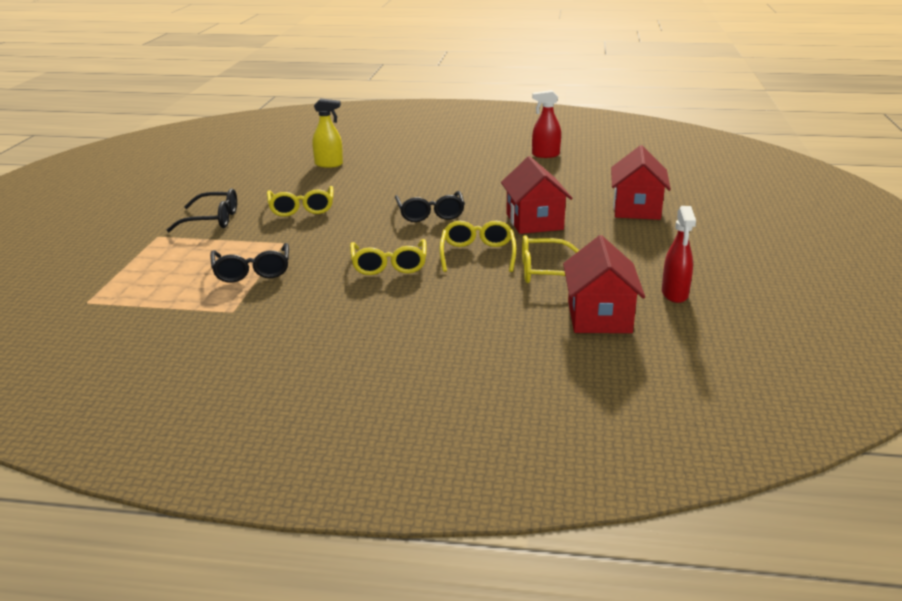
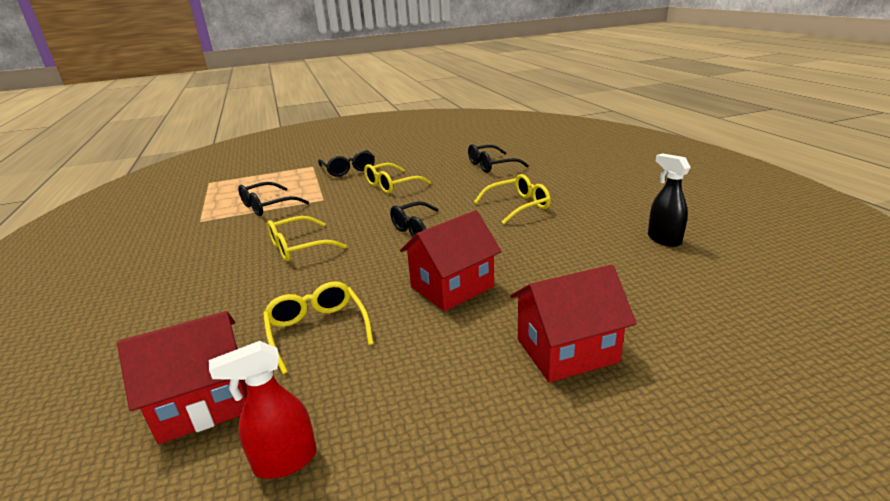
camera: 65 degrees right, 0 degrees up
yellow spray bottle [312,98,343,168] -> black glasses [468,144,529,173]
yellow glasses [439,221,516,272] -> yellow glasses moved to [474,174,551,224]
red spray bottle [532,90,561,158] -> black spray bottle [648,153,691,247]

